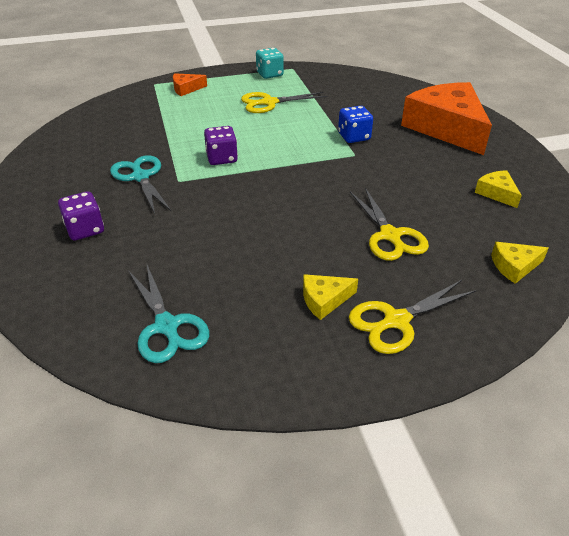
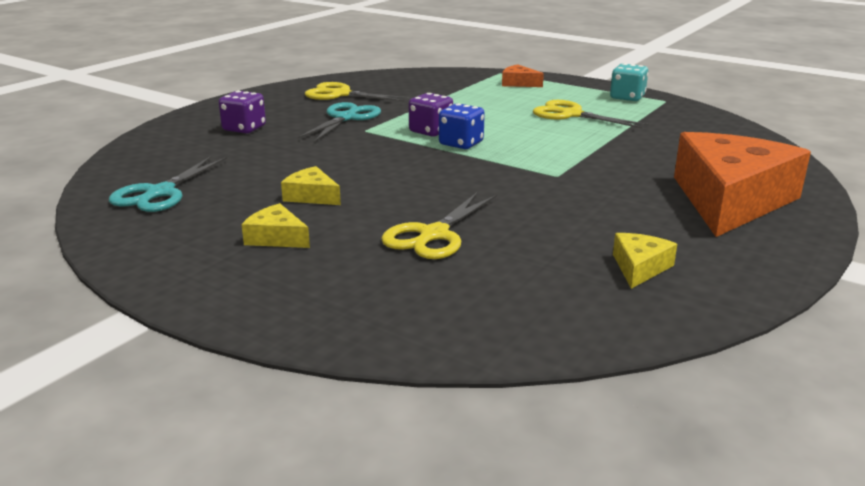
camera: 50 degrees right, 15 degrees down
blue dice [338,106,373,143] -> blue dice moved to [439,103,485,149]
yellow scissors [349,280,477,354] -> yellow scissors moved to [305,82,411,102]
yellow cheese [491,242,549,284] -> yellow cheese moved to [281,166,341,205]

